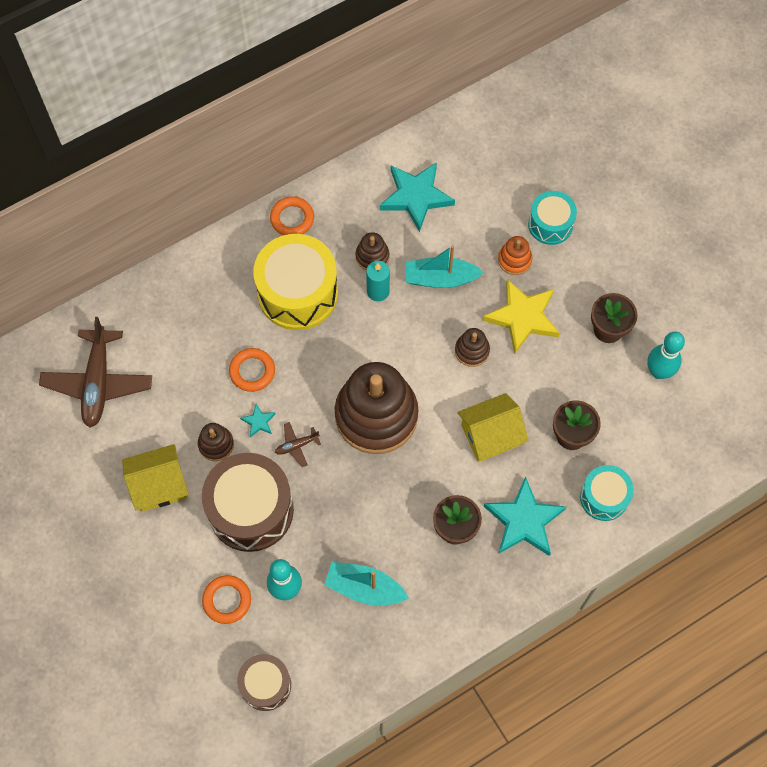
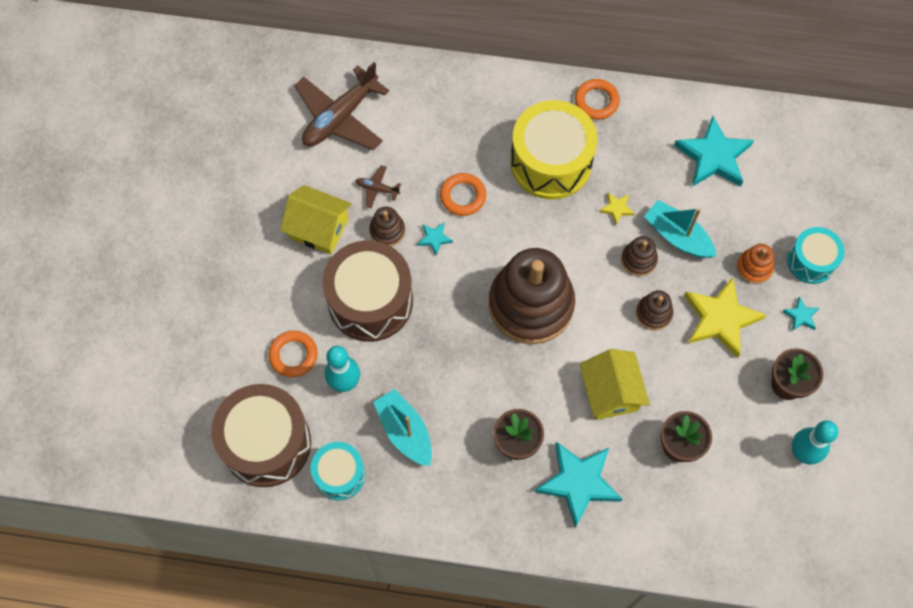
camera: 40 degrees right, 0 degrees up
brown drum [237,654,291,711] -> brown drum [211,384,311,487], size x1.75
brown plane [275,422,321,467] -> brown plane moved to [356,165,401,209]
brown stacking toy [356,232,389,270] -> brown stacking toy moved to [621,236,658,276]
turquoise candle [366,261,390,301] -> yellow star [599,193,635,225]
yellow house [458,393,529,462] -> yellow house turned 60 degrees clockwise [579,349,650,420]
turquoise drum [580,465,634,521] -> turquoise drum moved to [310,442,365,500]
none -> turquoise star [782,297,819,331]

